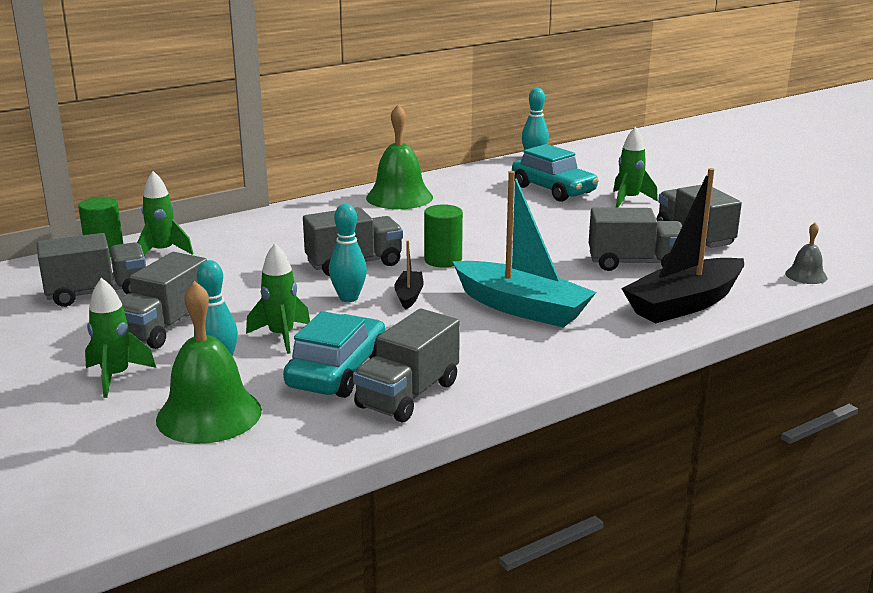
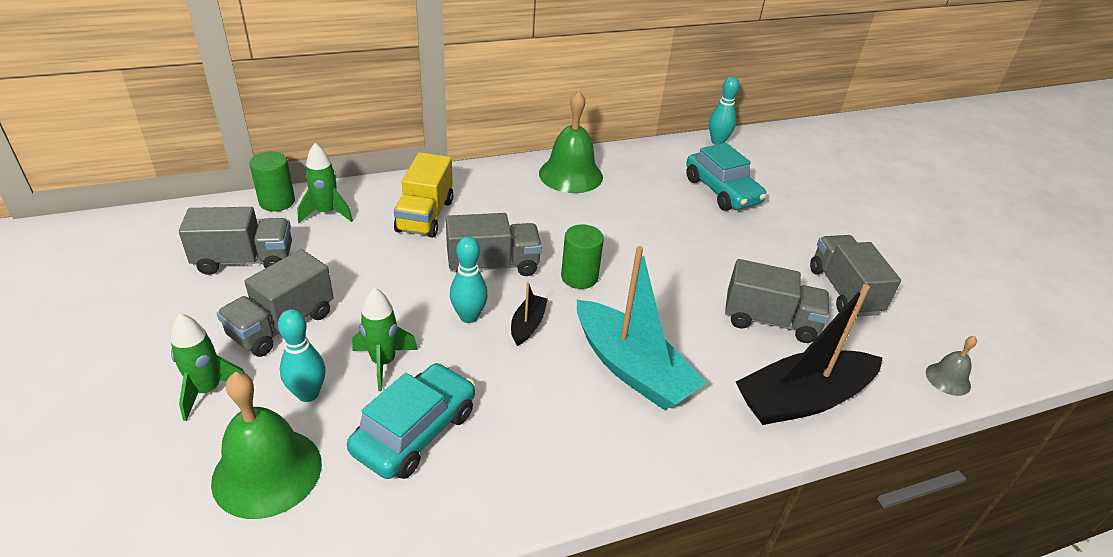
camera: 10 degrees right, 15 degrees up
grey truck [353,309,460,422] -> none
green rocket [613,127,658,208] -> none
none -> yellow truck [394,152,454,238]

